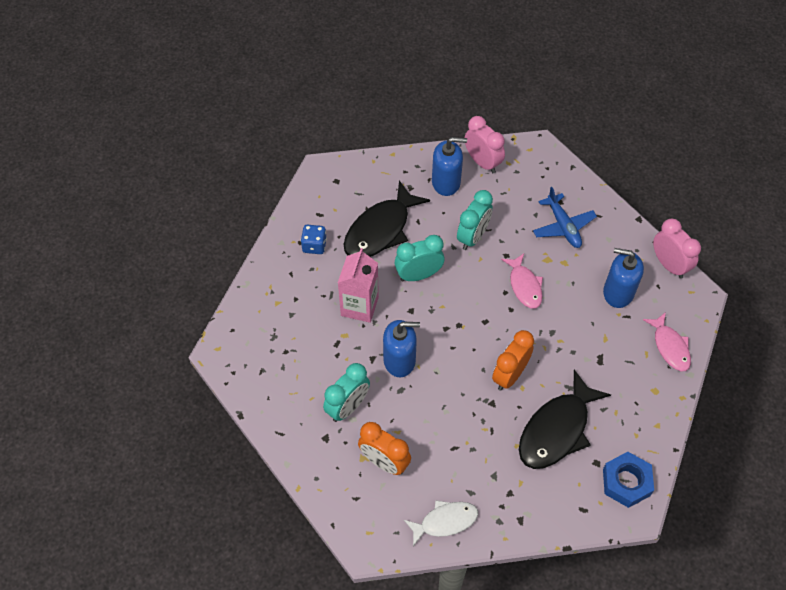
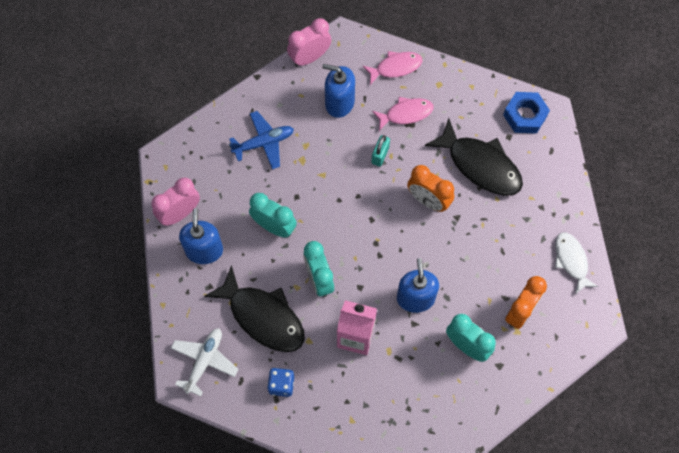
camera: 90 degrees left, 10 degrees up
pink fish [501,254,543,309] -> pink fish moved to [372,97,434,131]
blue soap dispenser [603,248,644,308] -> blue soap dispenser turned 90 degrees clockwise [323,64,355,118]
none -> white plane [171,328,239,396]
none -> turquoise padlock [371,135,390,166]

